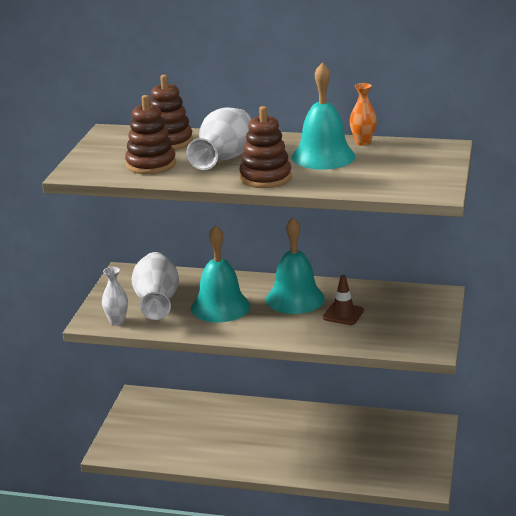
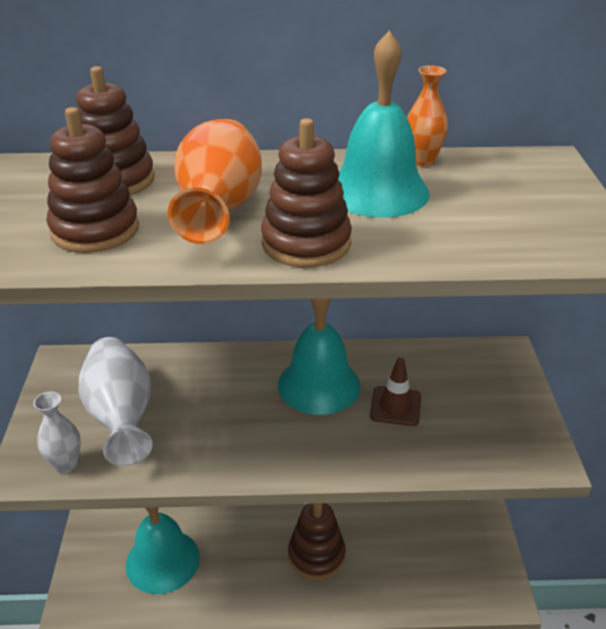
camera: 15 degrees left, 10 degrees up
white vase [186,108,251,170] -> orange vase [168,119,262,244]
turquoise bell [191,225,250,323] -> turquoise bell moved to [126,507,200,594]
none -> brown stacking toy [288,503,346,580]

